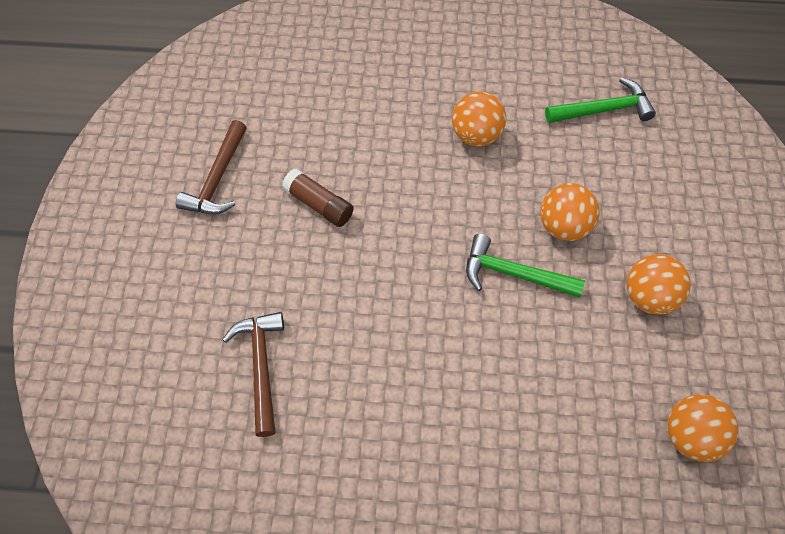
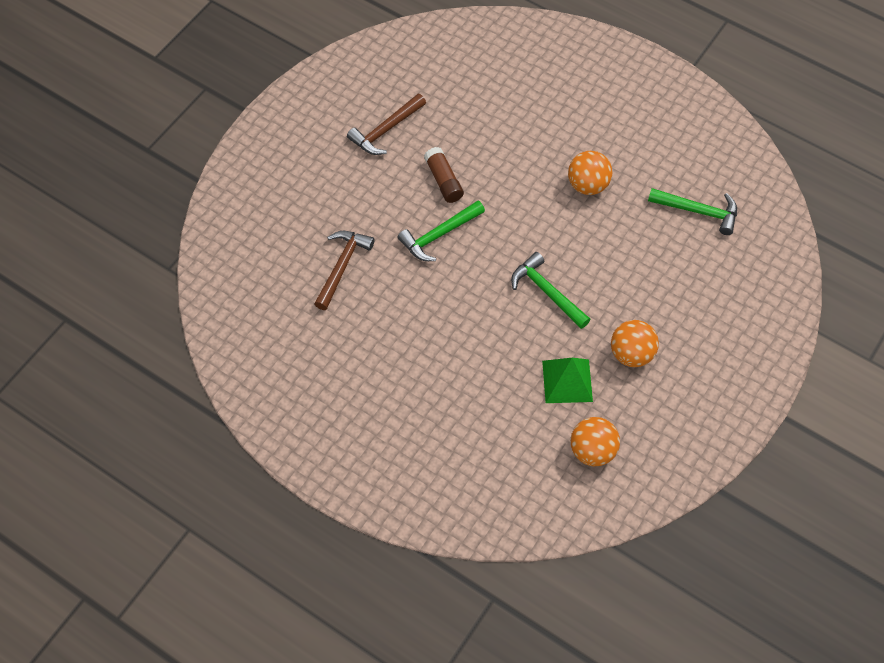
camera: 30 degrees right, 0 degrees up
orange ball [540,183,600,241] -> none
none -> green hammer [397,201,485,261]
none -> green pyramid [542,358,593,403]

